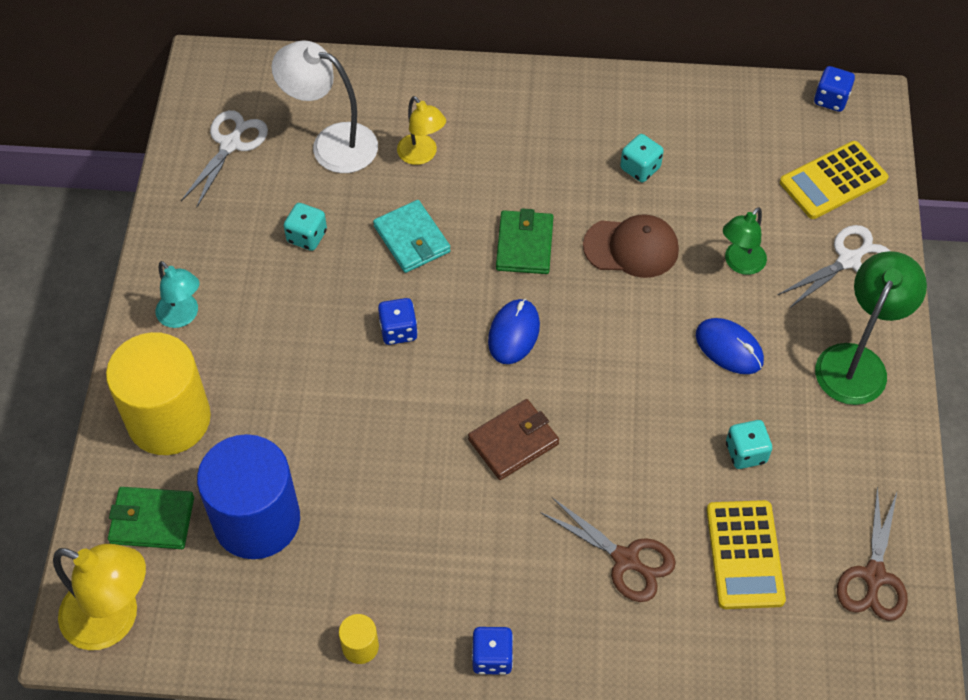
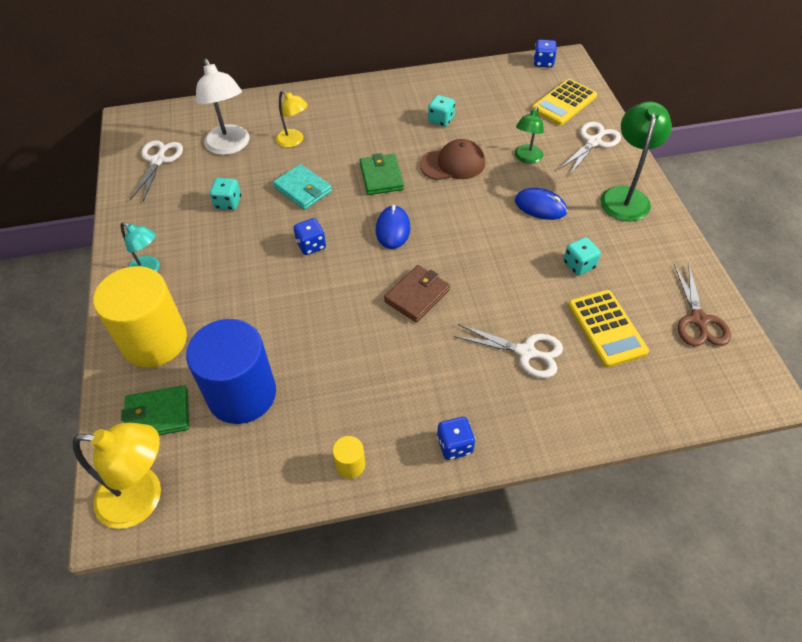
camera: 15 degrees left, 5 degrees down
white lamp [271,41,378,173] -> white lamp turned 120 degrees counterclockwise [196,59,250,155]
brown scissors [540,498,676,602] -> white scissors [453,324,563,378]

